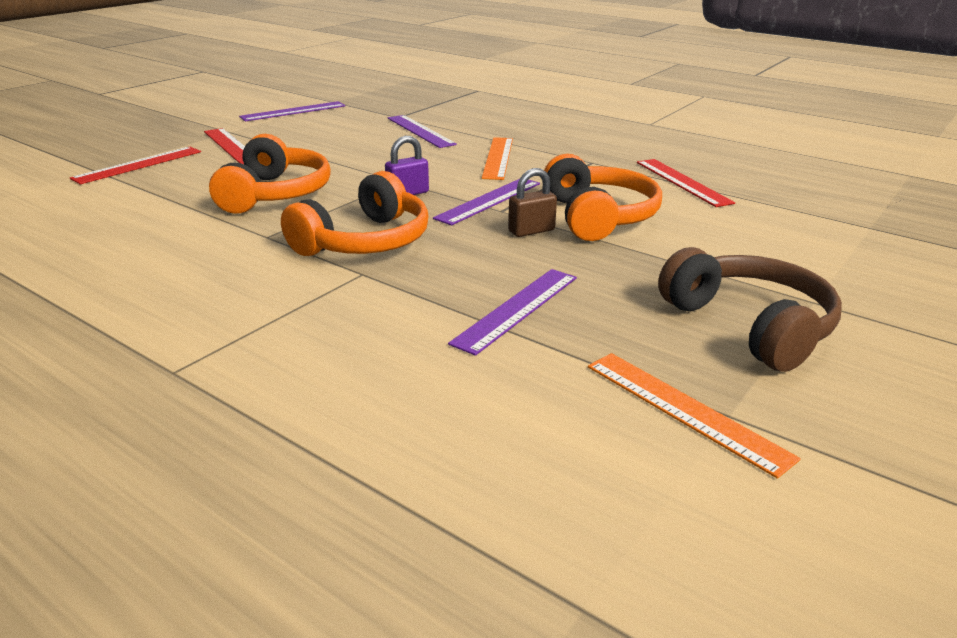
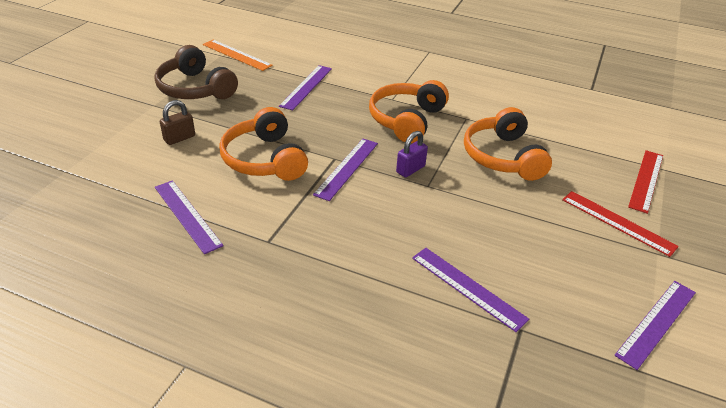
camera: 165 degrees right, 10 degrees up
orange ruler [482,137,513,180] -> none
brown padlock [508,168,557,237] -> brown padlock moved to [160,100,195,145]
red ruler [637,159,735,207] -> purple ruler [155,180,224,254]

